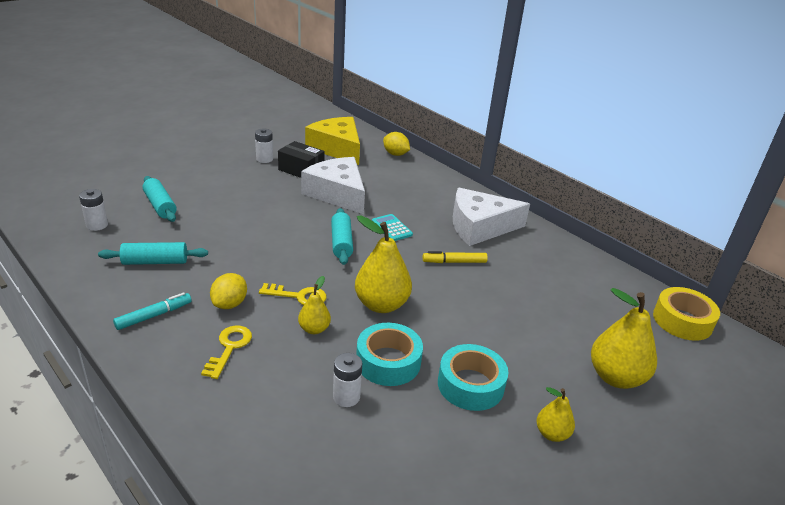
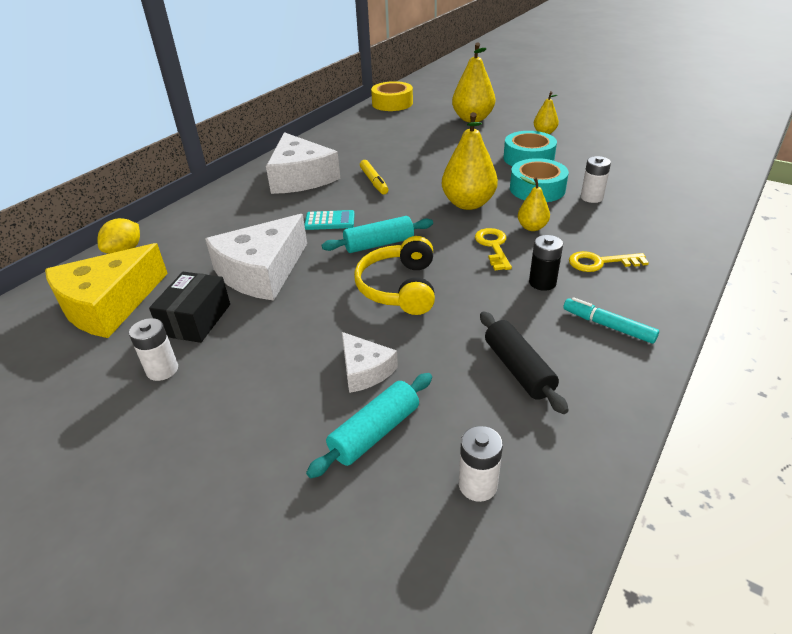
camera: 100 degrees left, 5 degrees up
turquoise rolling pin [98,242,208,265] -> black rolling pin [480,311,569,414]
yellow lemon [210,273,247,309] -> black battery [529,235,563,291]
turquoise calculator [372,214,413,241] -> turquoise calculator turned 135 degrees counterclockwise [304,210,355,230]
none -> white cheese [342,332,398,393]
none -> yellow headphones [354,236,435,315]

